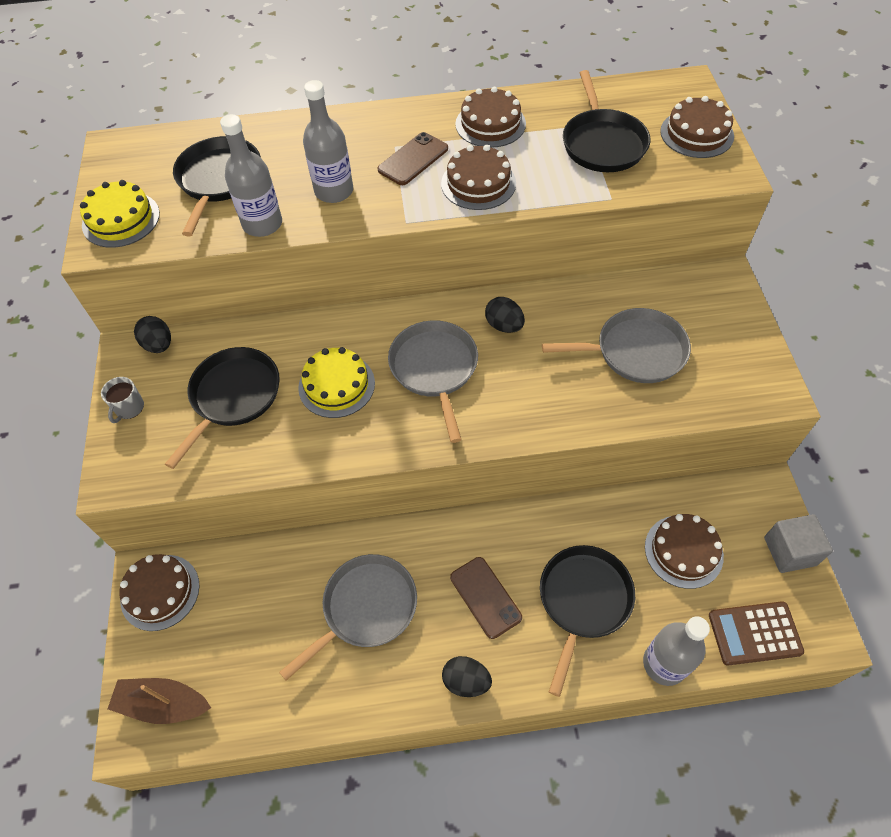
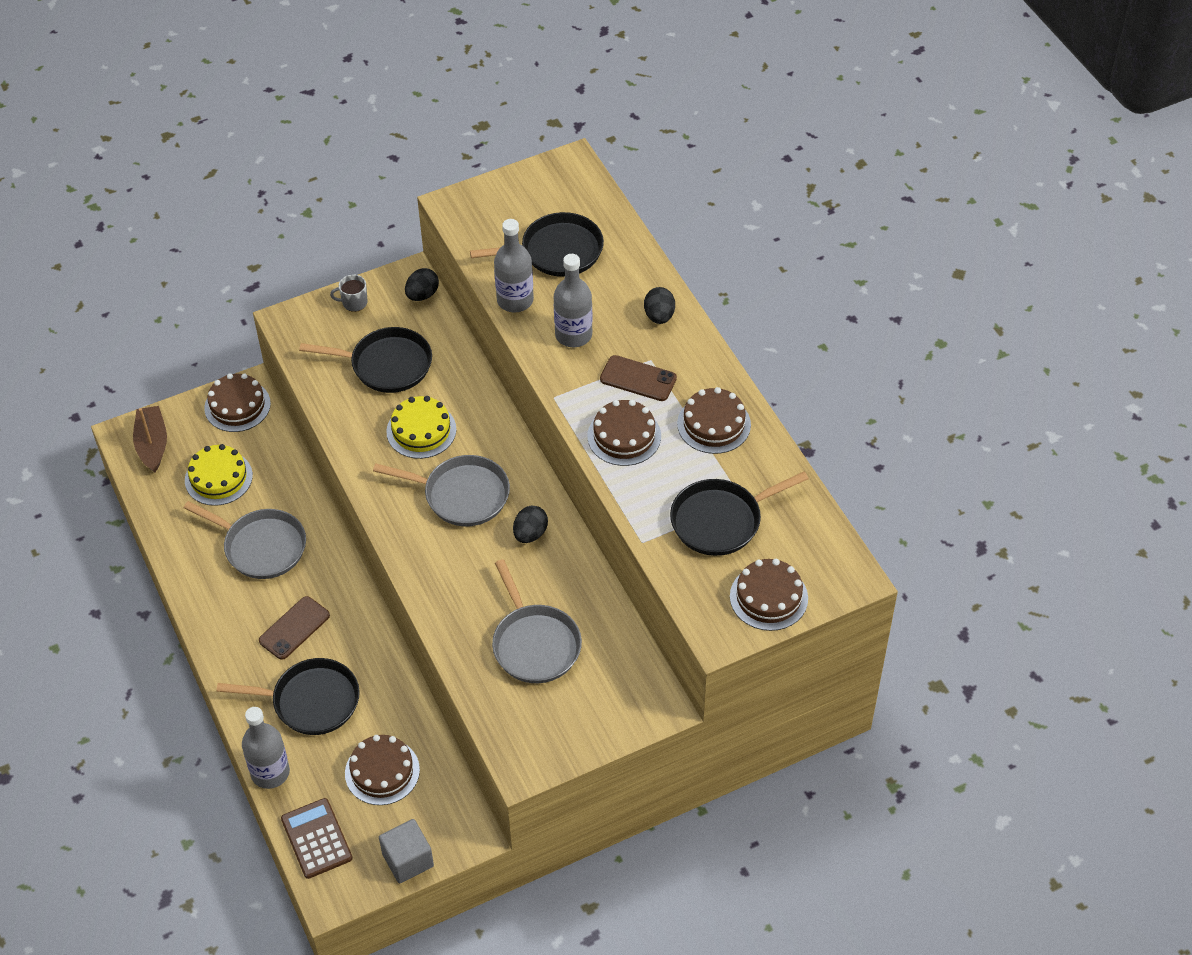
camera: 70 degrees right, 5 degrees down
yellow cake [80,180,160,248] -> yellow cake moved to [185,444,253,506]
grey pan [388,320,478,443] -> grey pan turned 45 degrees clockwise [373,455,510,526]
black egg [442,656,492,697] -> black egg moved to [644,287,675,324]

